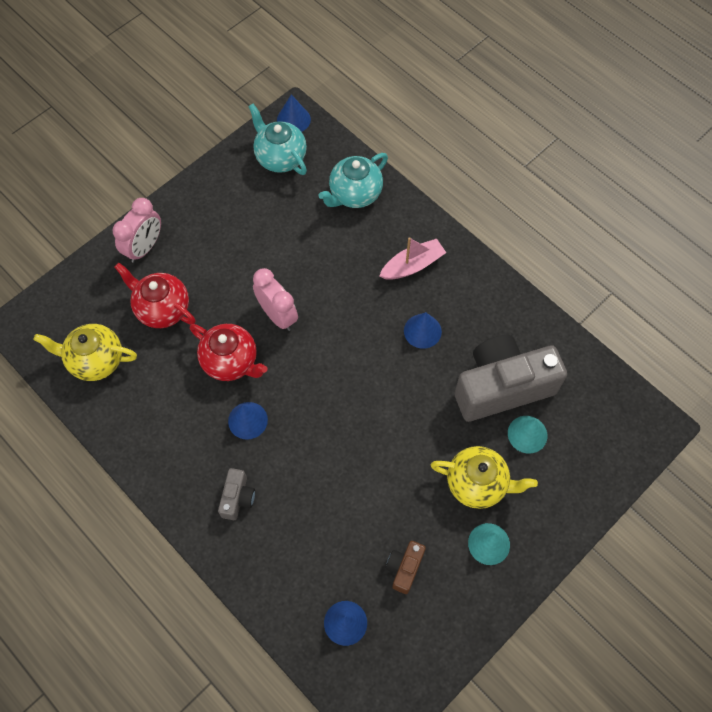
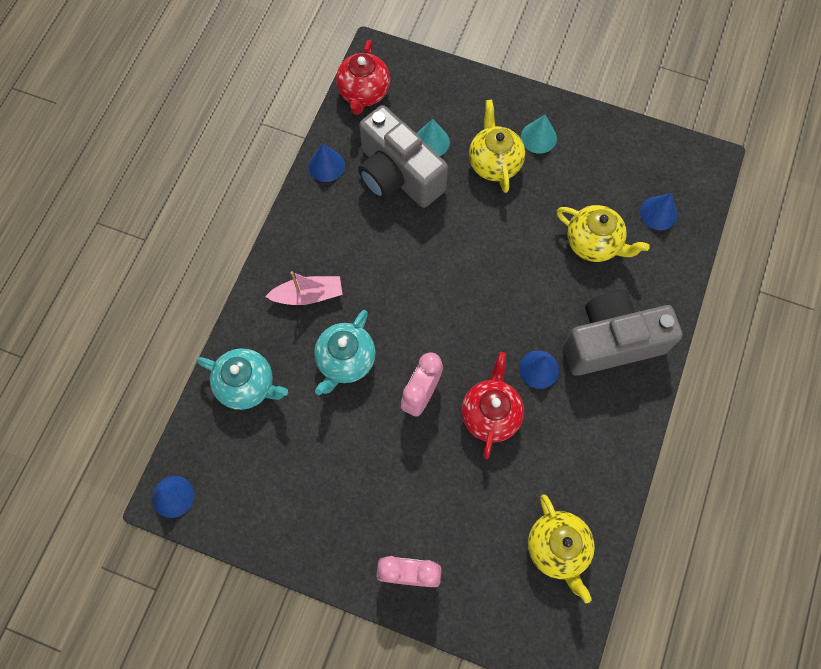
camera: 115 degrees left, 5 degrees up
red teapot [114,263,196,328] -> red teapot moved to [336,40,390,115]
grey camera [218,468,255,520] -> grey camera [563,291,683,376], size x2.28
turquoise teapot [248,104,307,175] -> turquoise teapot moved to [314,310,376,395]
pink boat [380,237,446,280] -> pink boat turned 135 degrees clockwise [265,271,343,305]
brown camera [386,541,426,594] -> none
blue cone [404,312,442,349] -> blue cone moved to [309,144,345,182]
none -> yellow teapot [557,205,650,262]

